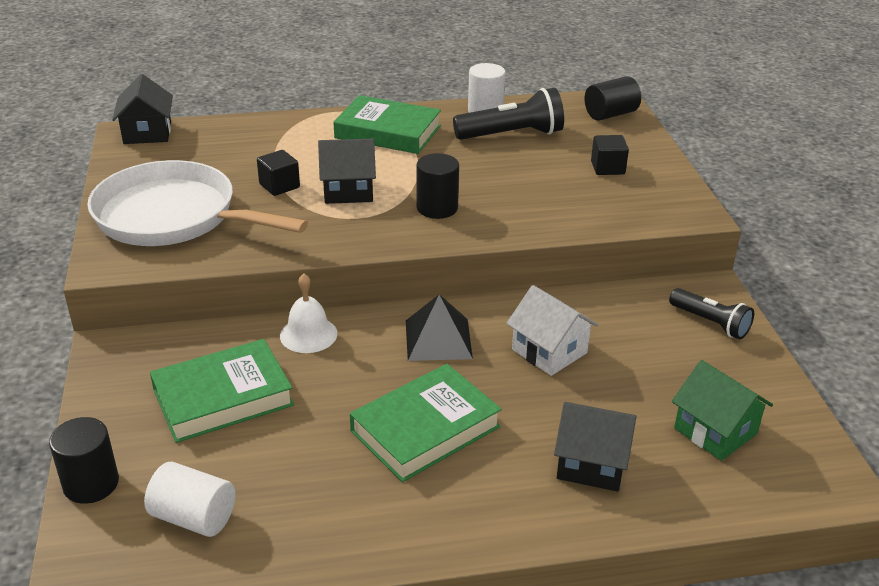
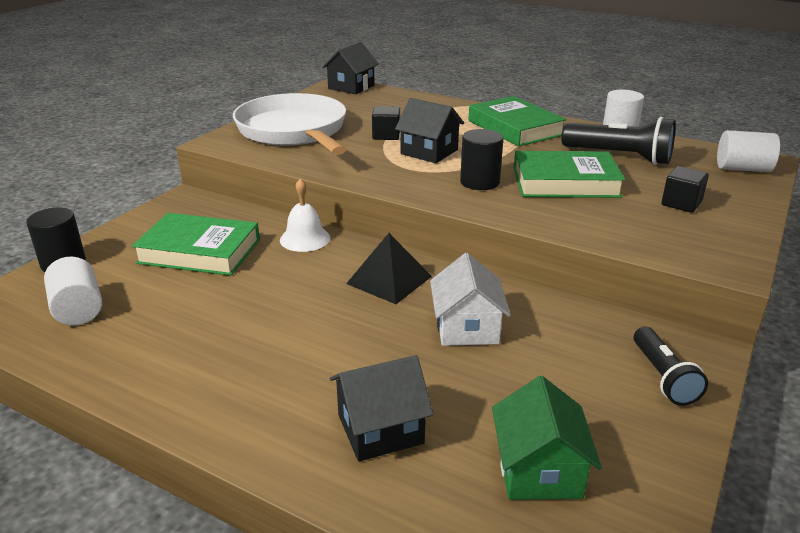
camera: 40 degrees right, 5 degrees down
green book [350,364,502,482] -> green book moved to [514,151,625,198]
black house [554,402,636,492] -> black house turned 75 degrees counterclockwise [330,355,433,462]
black cylinder [585,76,641,121] -> white cylinder [717,130,780,172]

